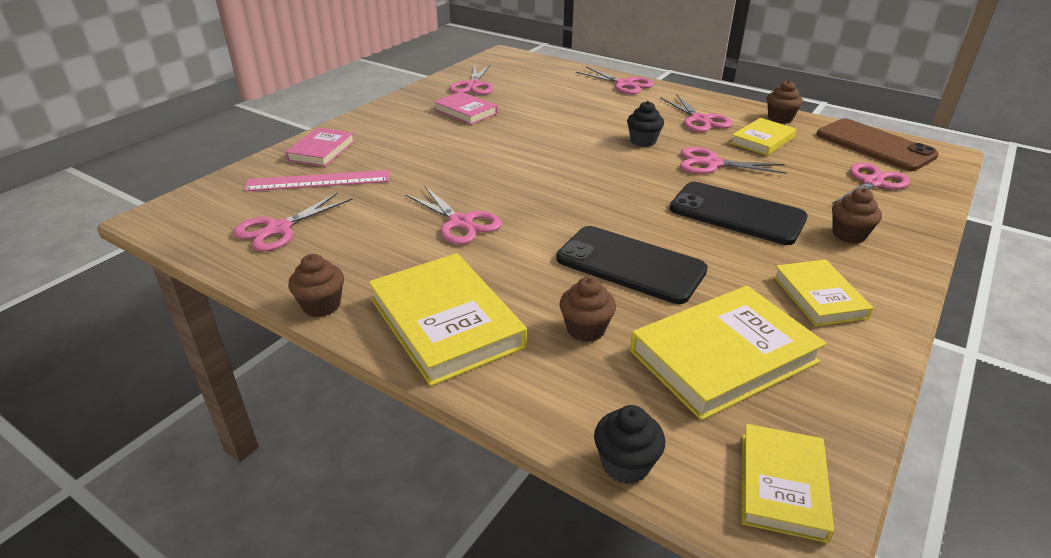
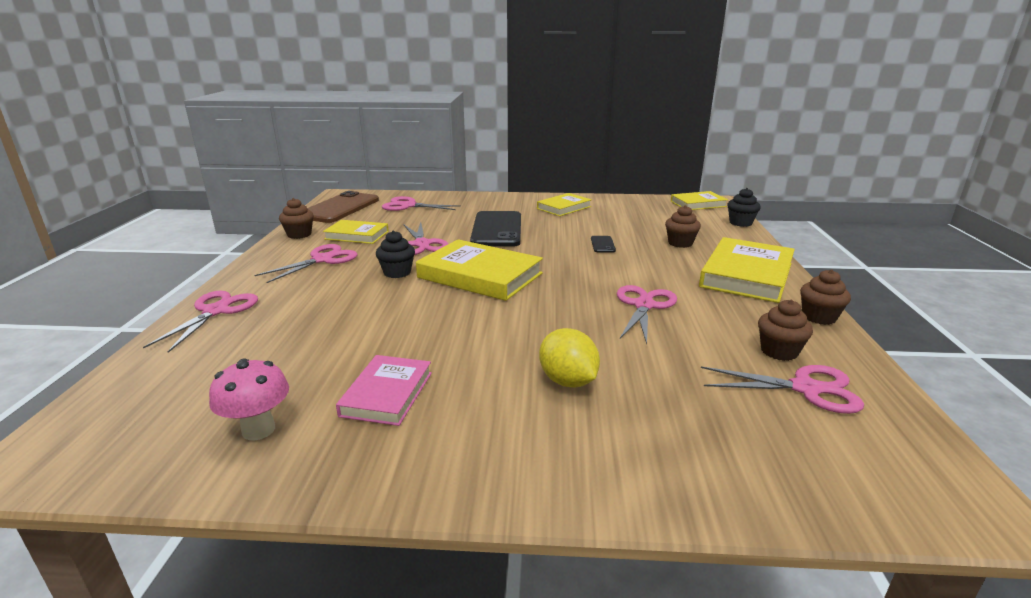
camera: 120 degrees left, 10 degrees down
pink ruler [244,170,389,191] -> none
pink book [285,128,355,167] -> none
pink scissors [449,65,493,95] -> pink mushroom [209,359,289,440]
black phone [556,226,708,304] -> black phone [591,236,616,253], size x0.42
yellow book [630,286,827,420] -> yellow book moved to [416,239,543,301]
brown cupcake [832,188,882,243] -> brown cupcake moved to [758,300,813,361]
none -> yellow lemon [539,328,600,388]

